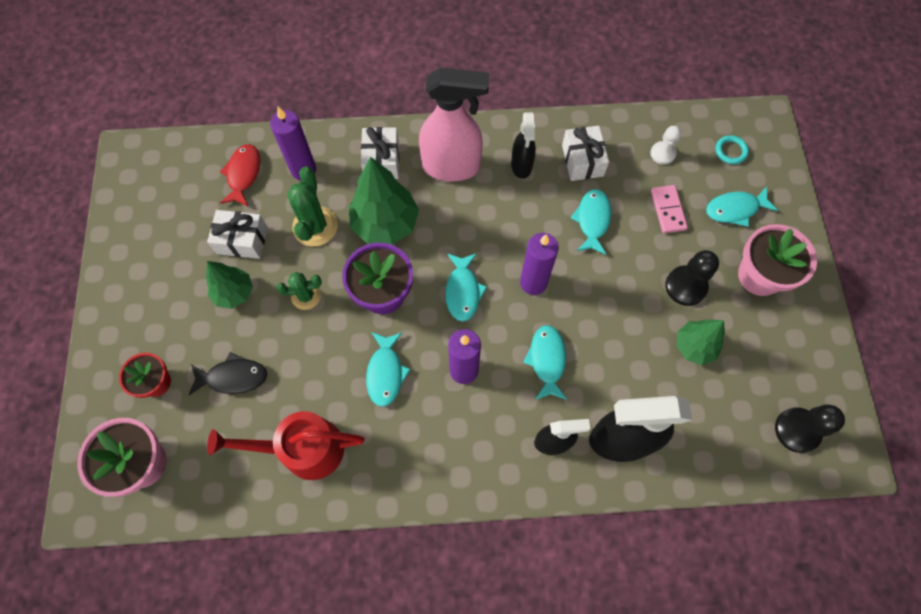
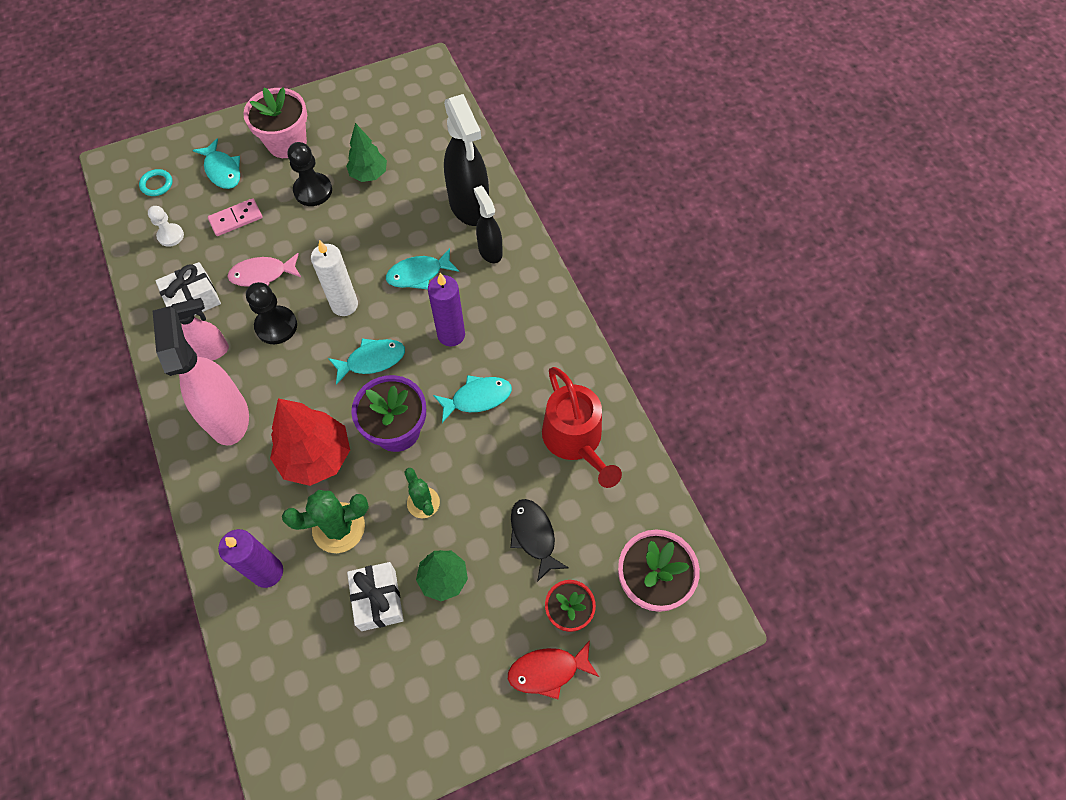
camera: 110 degrees left, 5 degrees down
red fish [219,144,260,206] -> red fish moved to [508,640,599,699]
green tree [349,157,419,245] -> red tree [270,398,350,486]
white gift [361,127,399,179] -> none
black spray bottle [511,112,536,179] -> pink spray bottle [171,298,229,361]
purple candle [520,233,559,295] -> white candle [311,240,358,316]
turquoise fish [570,189,611,255] -> pink fish [227,253,302,287]
black pawn [775,405,845,453] -> black pawn moved to [246,282,297,344]

